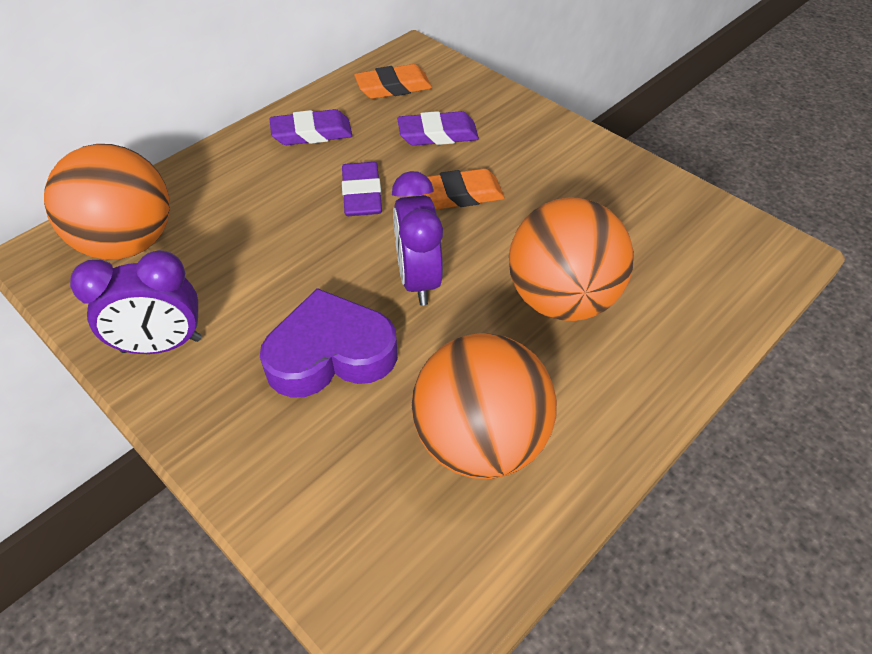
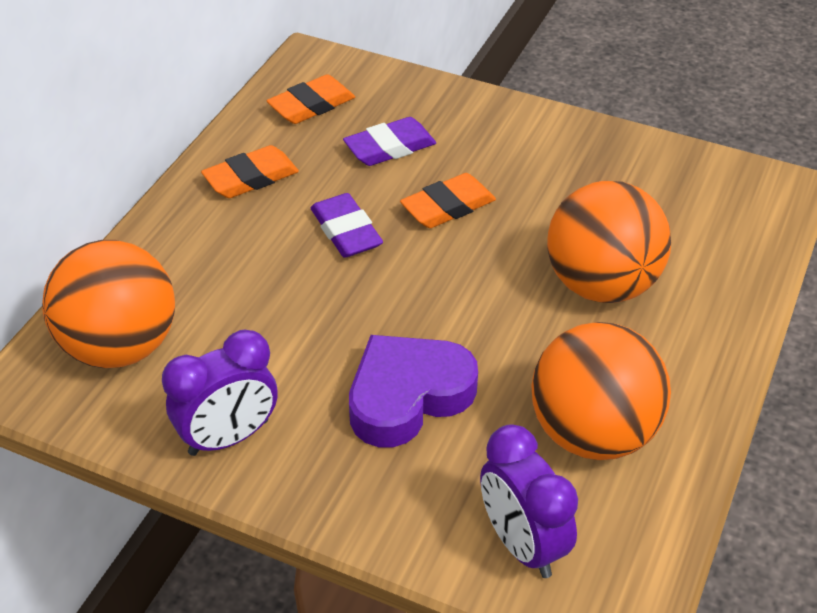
camera: 20 degrees left, 5 degrees down
purple eraser [269,109,352,145] -> orange eraser [201,145,299,198]
purple clock [392,171,443,305] -> purple clock moved to [480,425,578,578]

